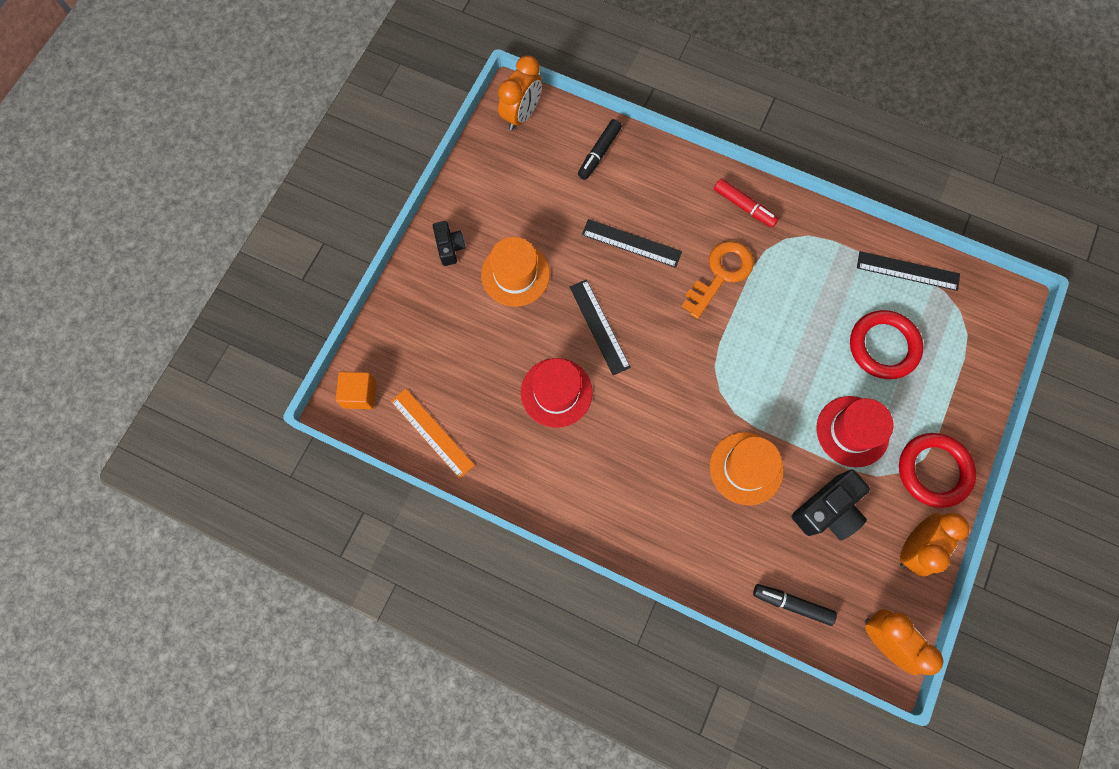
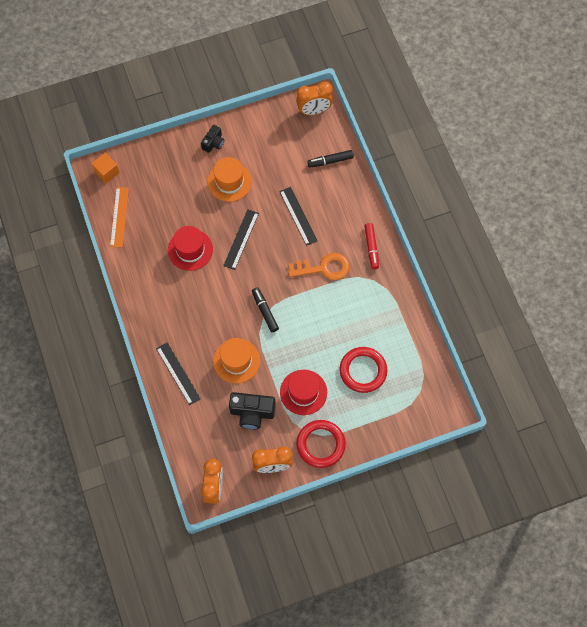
camera: 45 degrees right, 5 degrees down
black marker [753,584,837,626] -> black marker moved to [252,287,279,332]
black ruler [857,251,960,291] -> black ruler moved to [156,342,201,405]

